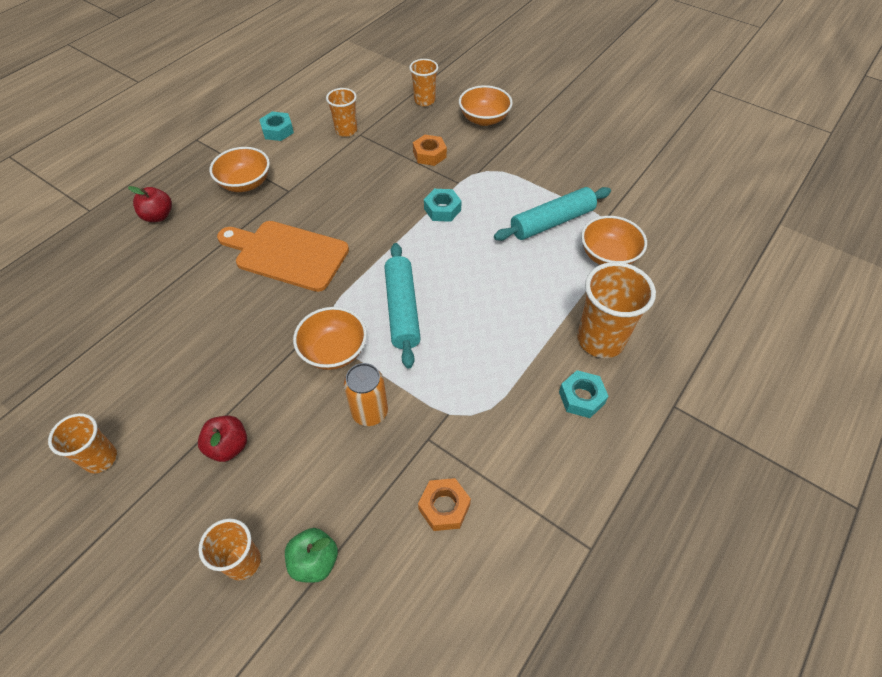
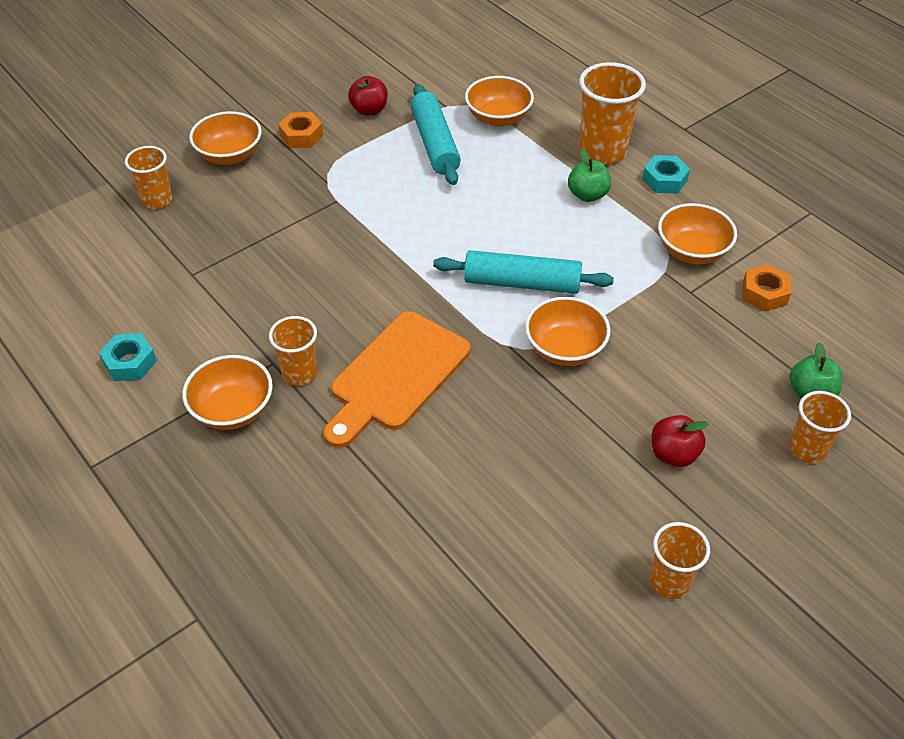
camera: 75 degrees left, 5 degrees down
red apple [128,186,172,222] -> red apple moved to [348,76,388,116]
orange cup [326,88,357,137] -> orange cup moved to [269,316,317,386]
orange can [344,363,388,426] -> none
orange nut [413,135,447,166] -> orange nut moved to [278,112,323,148]
turquoise nut [424,189,462,222] -> none
none -> green apple [568,149,611,202]
none -> orange bowl [658,203,737,264]

